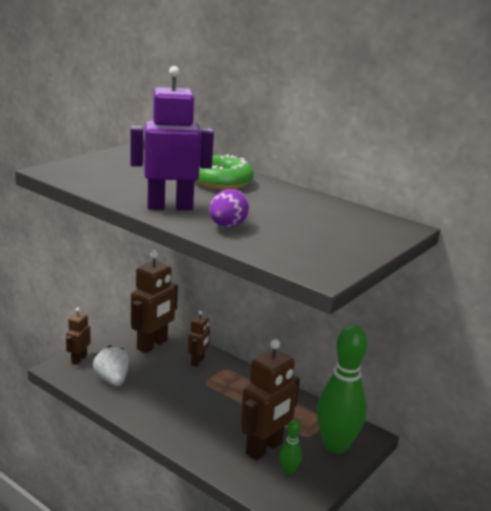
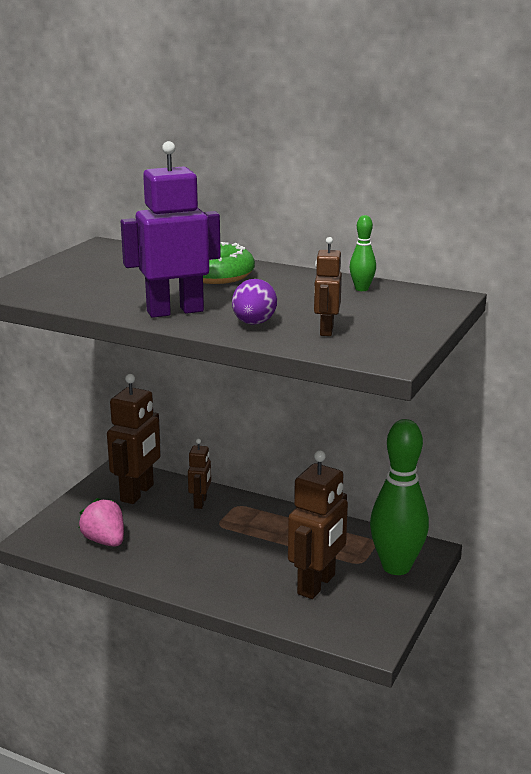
camera: 10 degrees left, 0 degrees up
brown robot [66,308,91,365] -> brown robot moved to [314,237,342,336]
white strawberry [93,345,129,386] -> pink strawberry [79,498,124,547]
green bowling pin [279,419,302,475] -> green bowling pin moved to [350,215,376,291]

